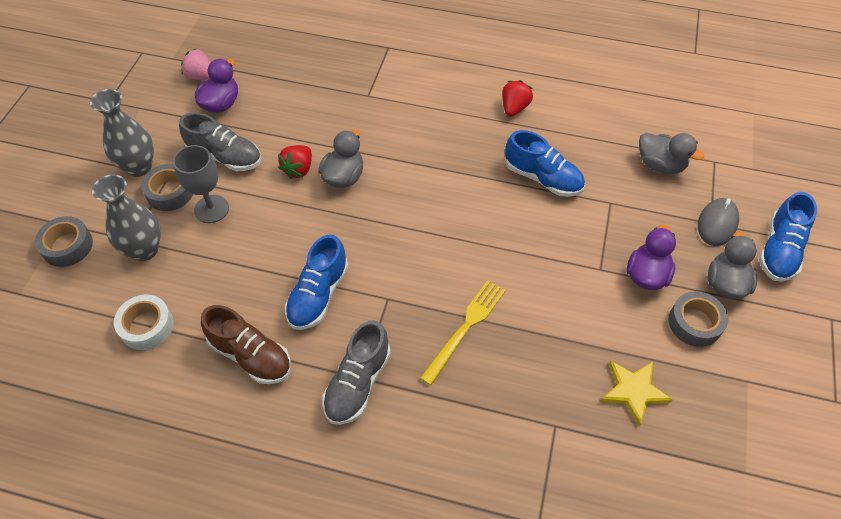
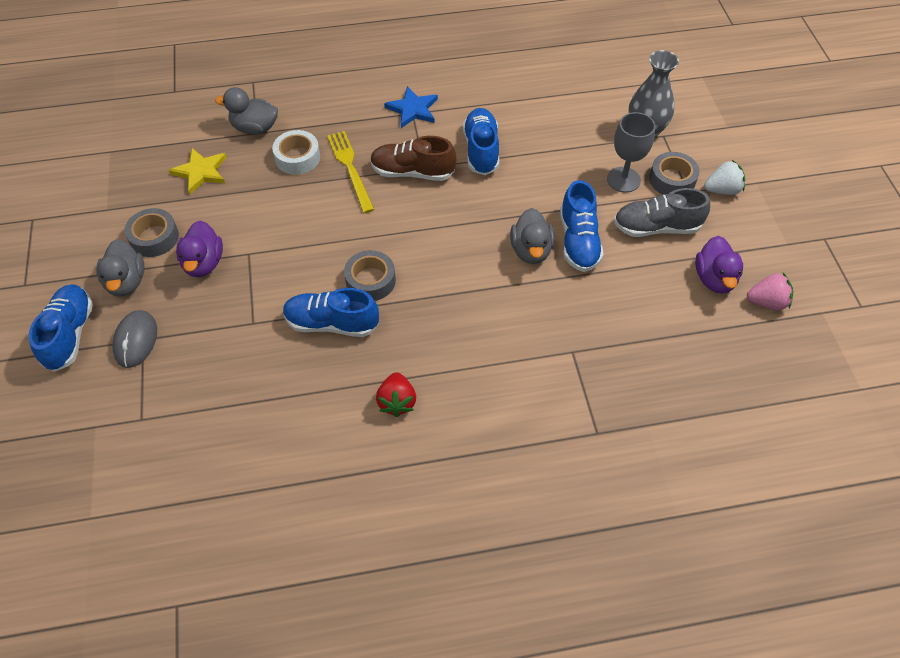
camera: 155 degrees right, 0 degrees up
grey tape [35,216,93,267] -> grey tape moved to [344,250,396,301]
grey vase [90,89,154,177] -> white strawberry [704,160,745,195]
white tape [114,295,174,350] -> white tape moved to [272,130,320,174]
brown shoe [201,305,291,384] -> brown shoe moved to [370,136,456,181]
red strawberry [278,145,312,179] -> blue shoe [560,180,604,272]
grey shoe [322,320,391,425] -> blue star [384,86,438,128]
yellow fork [420,280,506,385] -> yellow fork turned 150 degrees clockwise [327,131,374,213]
grey duck [639,133,704,174] -> grey duck moved to [215,87,278,135]

